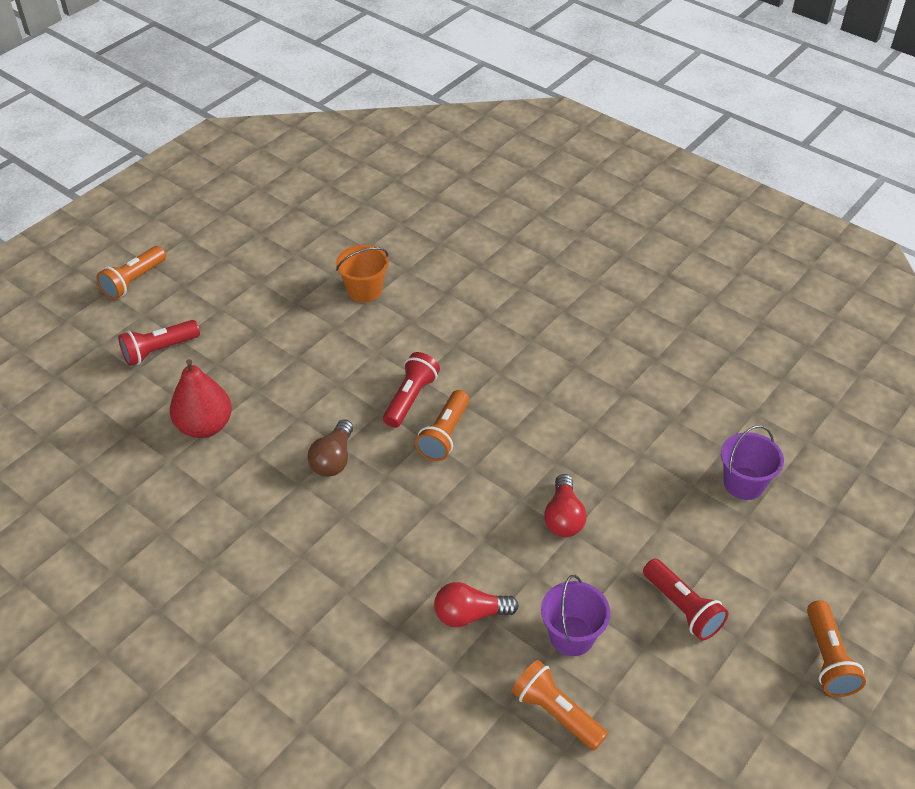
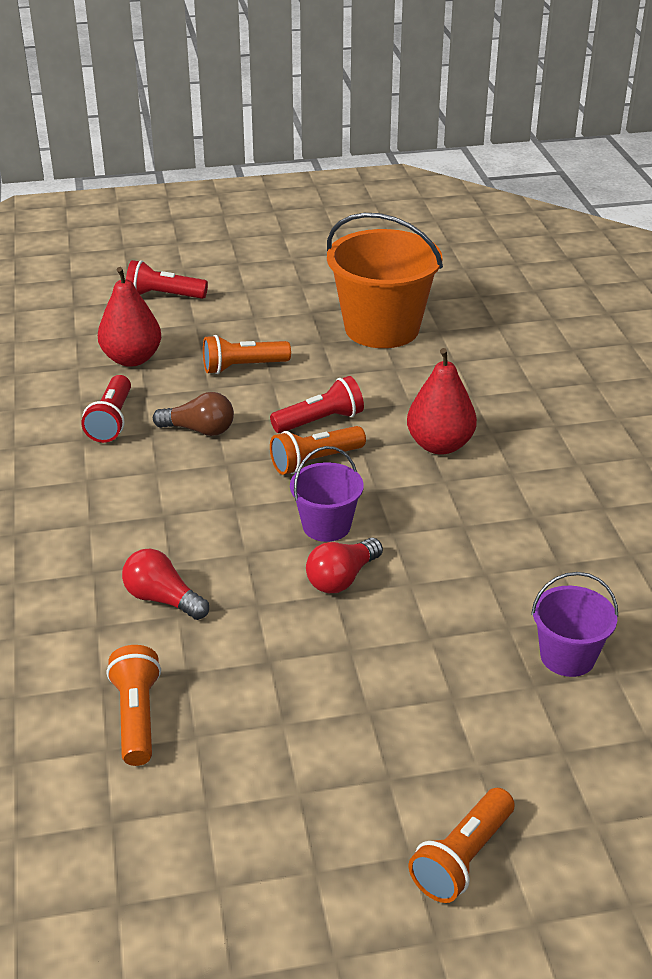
camera: 40 degrees right, 10 degrees down
orange flashlight [96,246,166,299] -> orange flashlight moved to [203,335,291,374]
brown light bulb [308,419,353,477] -> brown light bulb turned 135 degrees counterclockwise [153,392,234,436]
orange bucket [336,245,389,303] -> orange bucket [327,213,443,348], size x1.91
purple bucket [541,575,610,656] -> purple bucket moved to [290,446,364,542]
red flashlight [643,559,728,641] -> red flashlight moved to [81,375,131,443]
none -> red pear [407,348,477,455]

